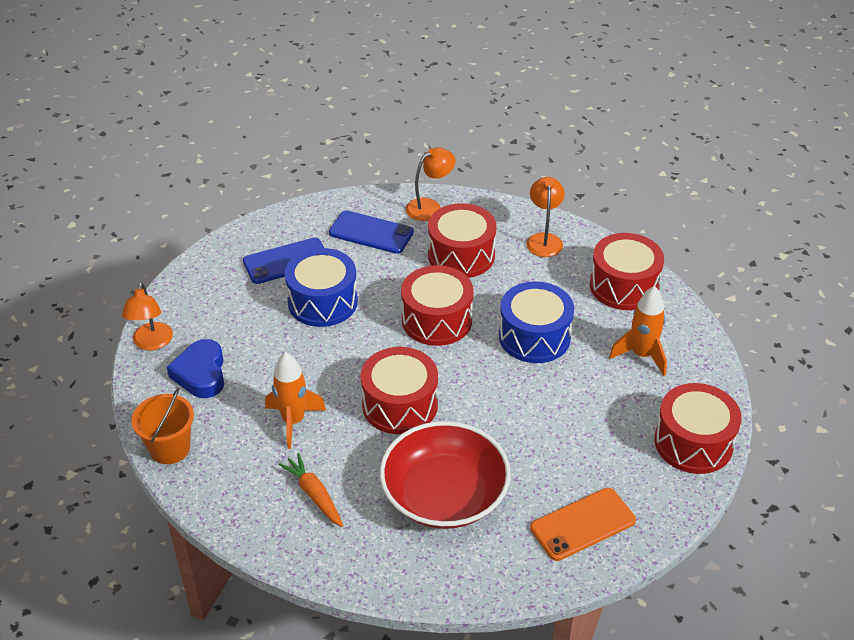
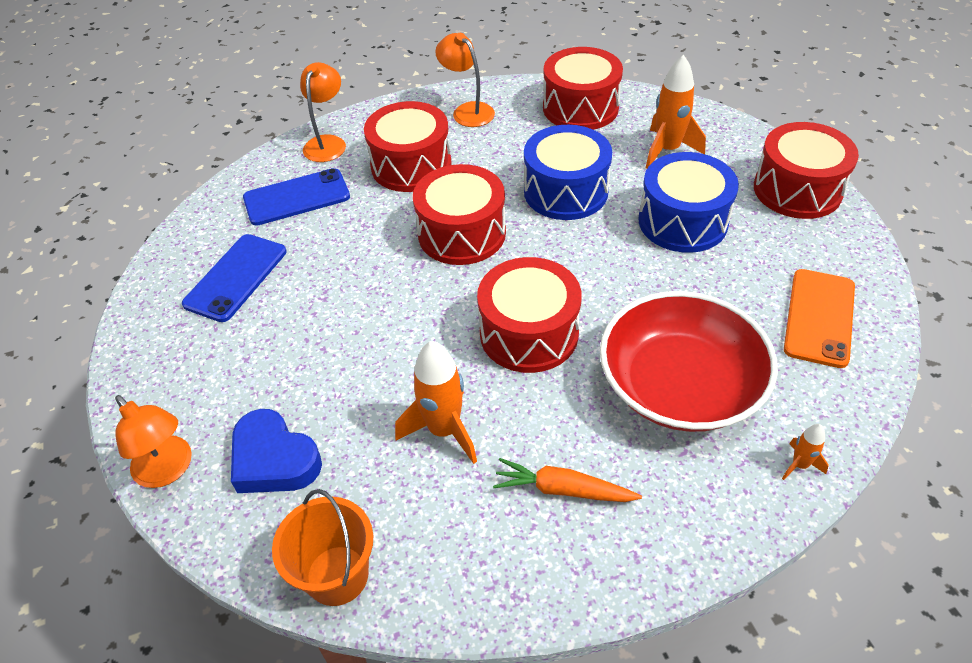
camera: 40 degrees left, 5 degrees up
blue drum [285,248,358,327] -> blue drum moved to [639,152,739,253]
none -> orange rocket [782,424,829,480]

